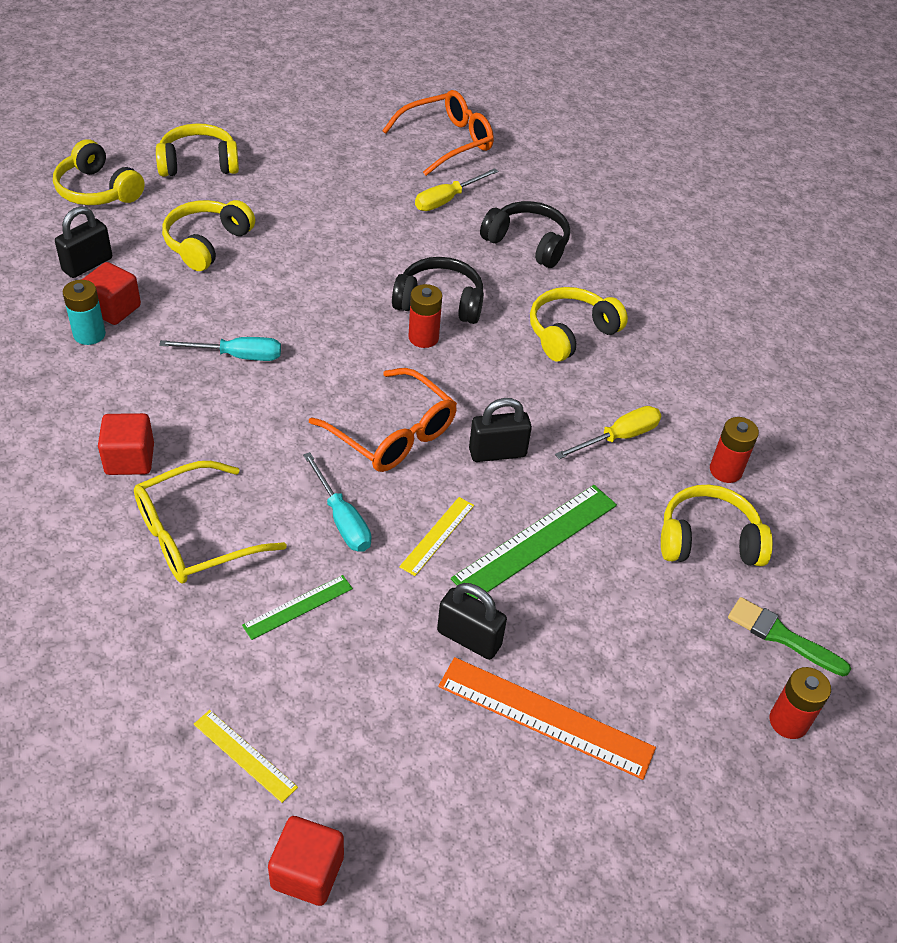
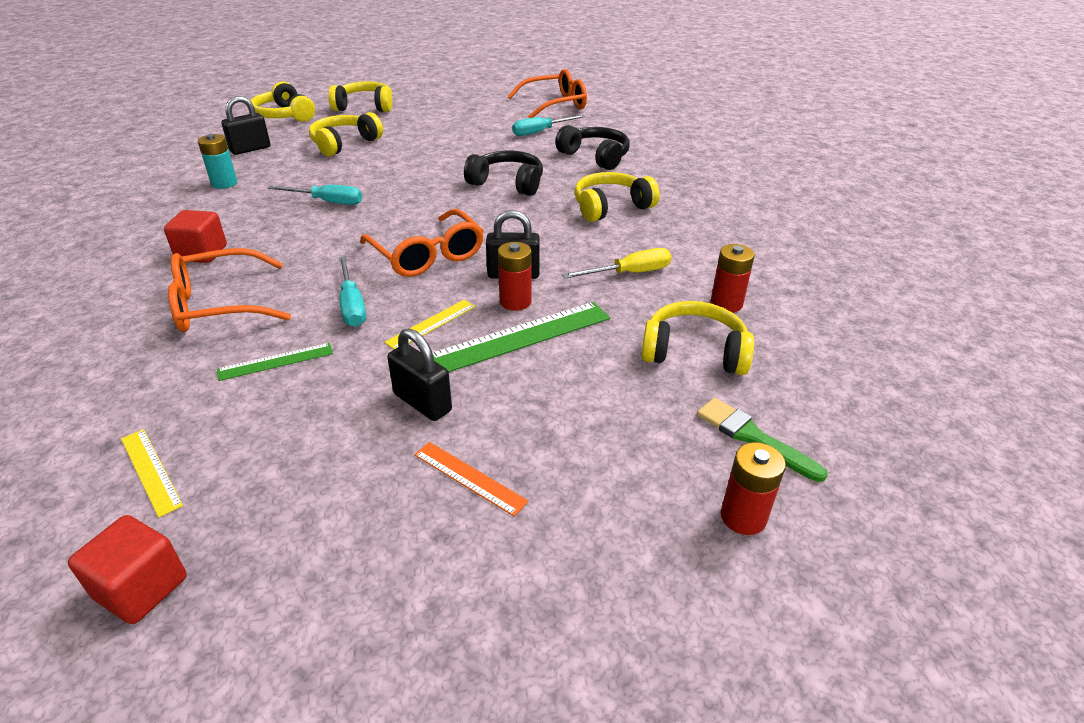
camera: 15 degrees right, 10 degrees down
red cube [82,262,141,325] -> none
yellow glasses [134,461,287,584] -> orange glasses [168,248,291,332]
red battery [408,284,442,348] -> red battery moved to [498,242,532,311]
yellow screwdriver [415,168,498,211] -> turquoise screwdriver [512,115,586,136]
orange ruler [438,657,656,780] -> orange ruler [414,442,529,516], size x0.55

